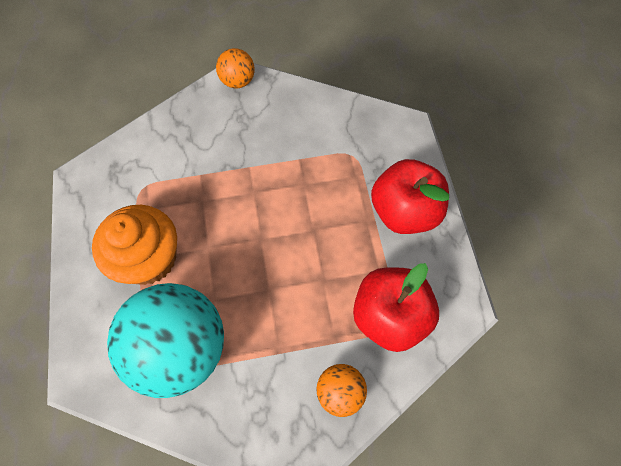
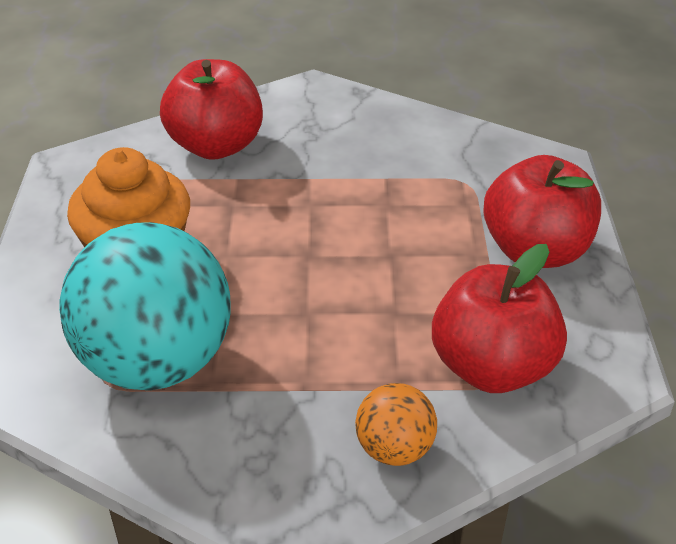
camera: 10 degrees right, 25 degrees down
orange ball [216,48,255,89] -> none
none -> red apple [160,59,263,160]

